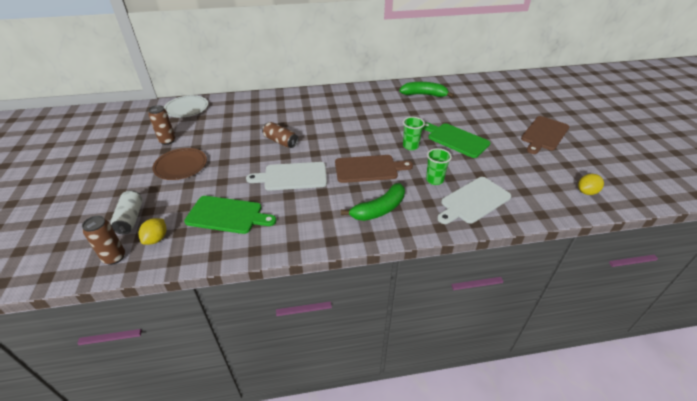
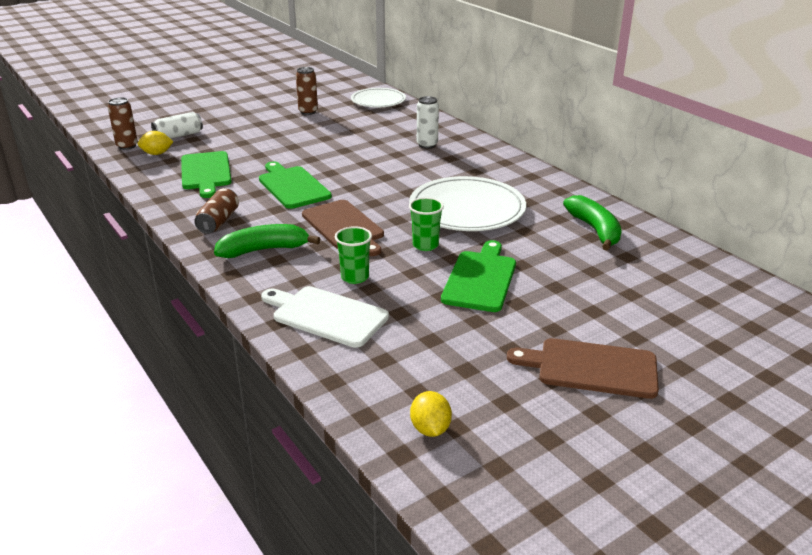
camera: 65 degrees right, 10 degrees down
brown plate [152,148,207,180] -> none
white cutting board [246,162,327,191] -> green cutting board [259,161,332,209]
brown can [262,122,298,148] -> brown can moved to [194,188,239,234]
green banana [341,183,405,221] -> green banana turned 135 degrees clockwise [214,224,320,258]
yellow lemon [578,174,604,195] -> yellow lemon turned 45 degrees clockwise [410,391,452,437]
none -> white plate [409,176,526,231]
none -> white can [417,96,439,149]

